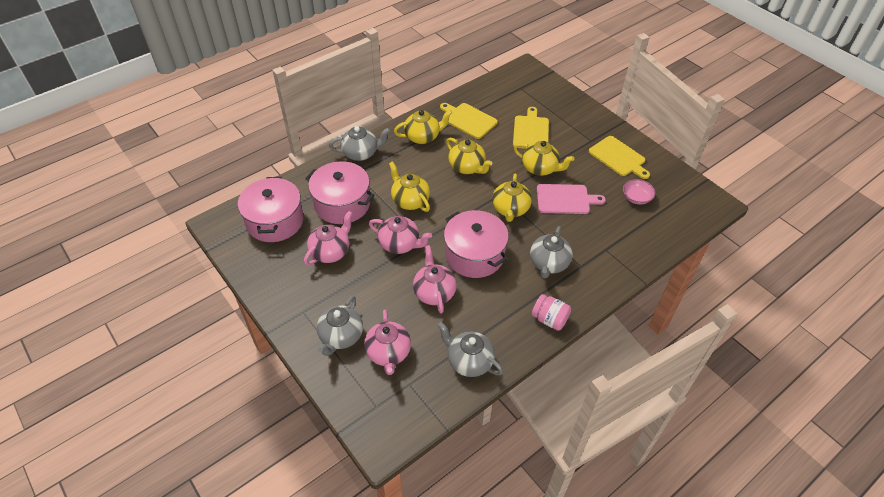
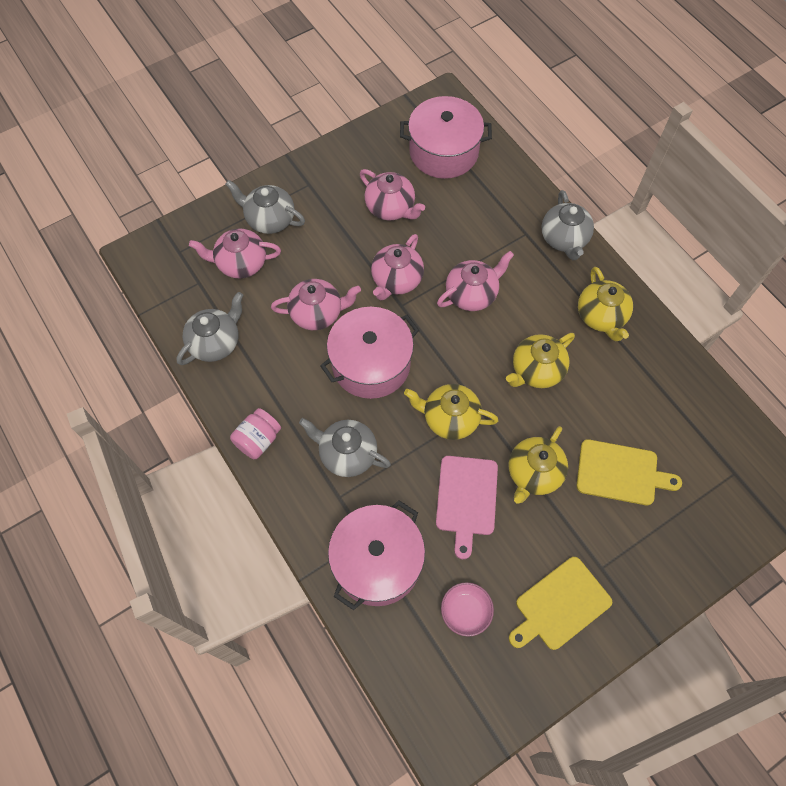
camera: 95 degrees right, 15 degrees up
pink pot [305,161,375,224] -> pink pot moved to [328,500,425,610]
yellow teapot [389,161,430,212] -> pink teapot [437,251,514,311]
yellow cutting board [440,103,498,139] -> none

